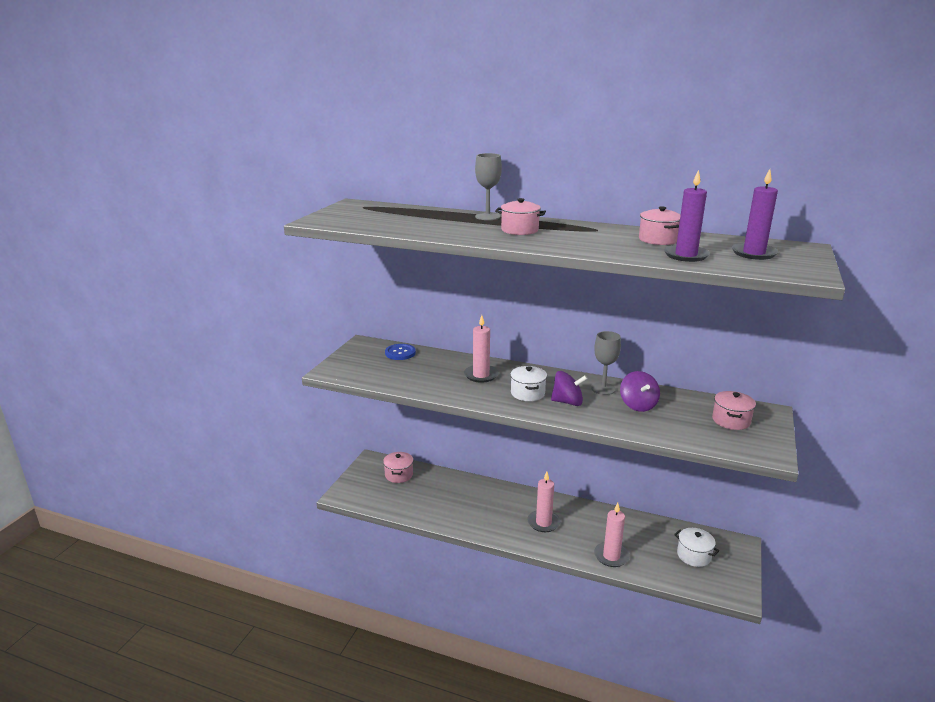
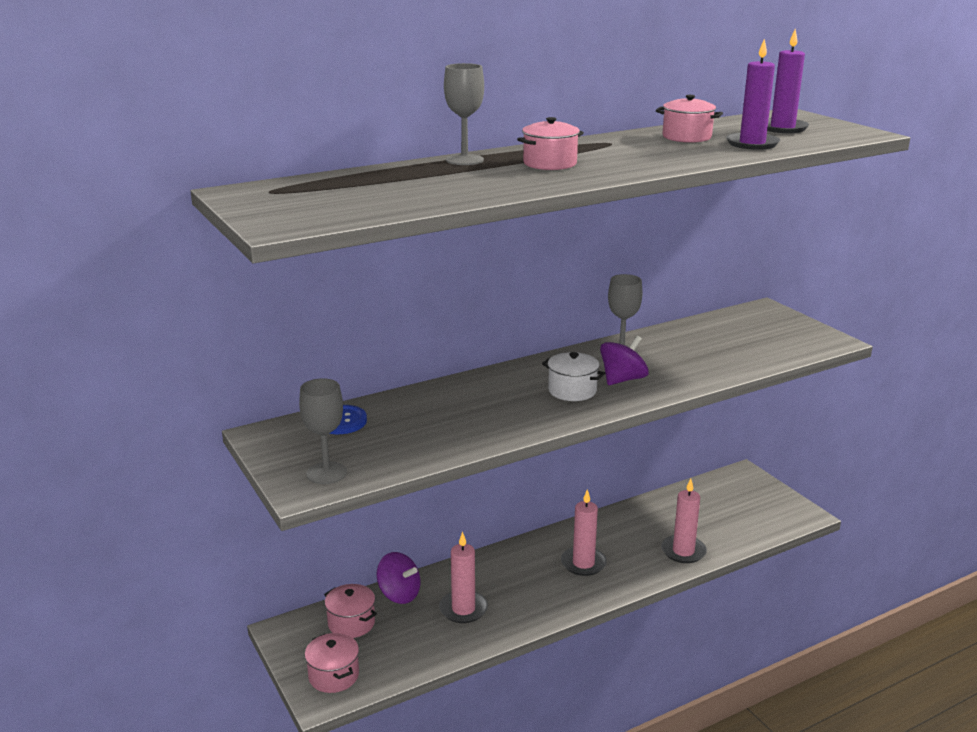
camera: 50 degrees left, 0 degrees up
pink candle [464,315,498,383] -> pink candle moved to [439,532,488,623]
purple spinning top [620,371,660,412] -> purple spinning top moved to [376,552,421,604]
white pot [674,528,719,567] -> none
pink pot [712,391,756,430] -> pink pot moved to [305,633,359,693]
none -> grey goblet [299,378,347,484]

